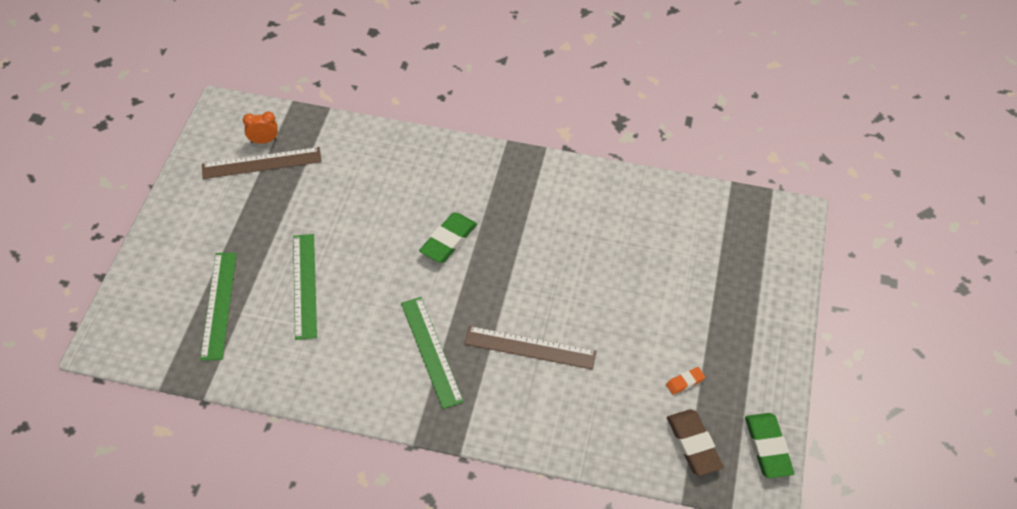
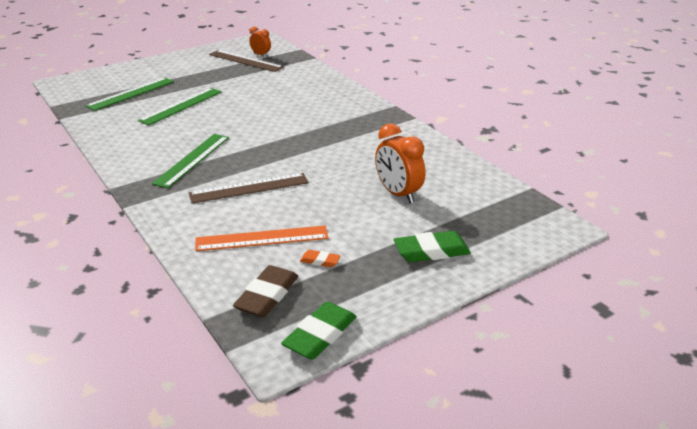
camera: 45 degrees right, 20 degrees down
green eraser [419,212,477,263] -> green eraser moved to [394,231,471,262]
brown ruler [464,326,597,370] -> brown ruler turned 75 degrees counterclockwise [189,173,309,203]
none -> orange ruler [195,226,329,251]
none -> orange clock [375,123,425,203]

